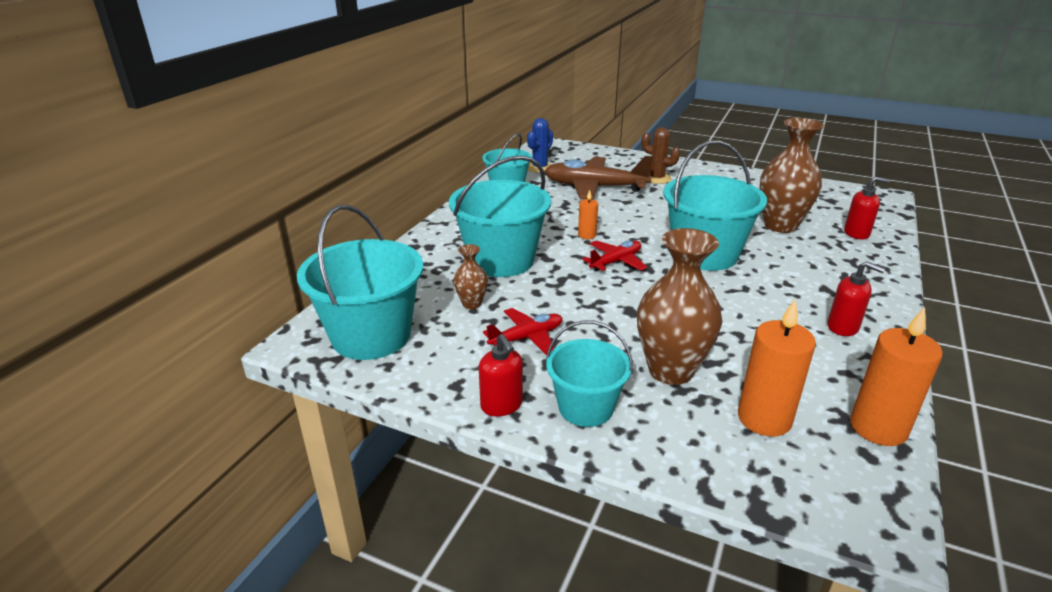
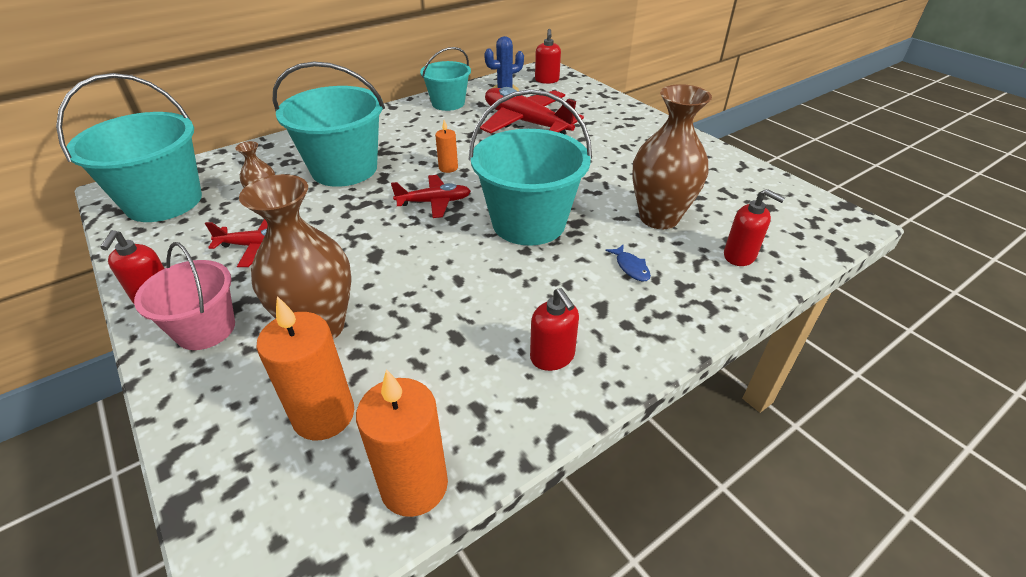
camera: 30 degrees right, 10 degrees up
brown plane [544,156,653,200] -> red plane [480,87,584,134]
turquoise bucket [546,320,633,427] -> pink bucket [134,242,235,350]
brown cactus [642,127,680,184] -> none
none -> red soap dispenser [535,29,561,84]
none -> blue fish [605,245,651,282]

